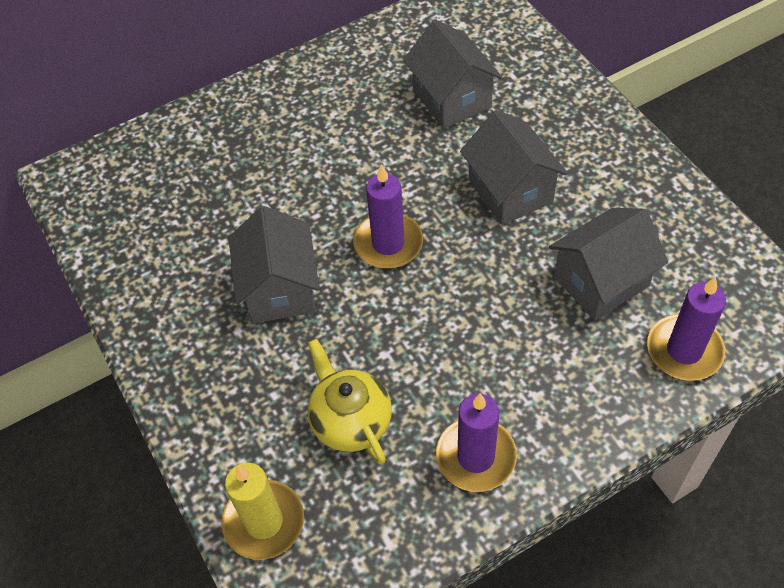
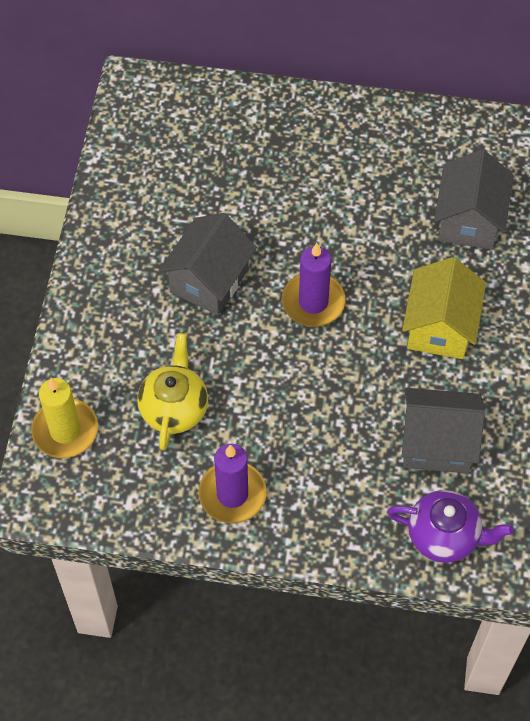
camera: 35 degrees right, 5 degrees up
grey house [460,110,568,225] -> yellow house [402,257,486,359]
purple candle [647,277,726,381] -> purple teapot [387,490,514,563]

